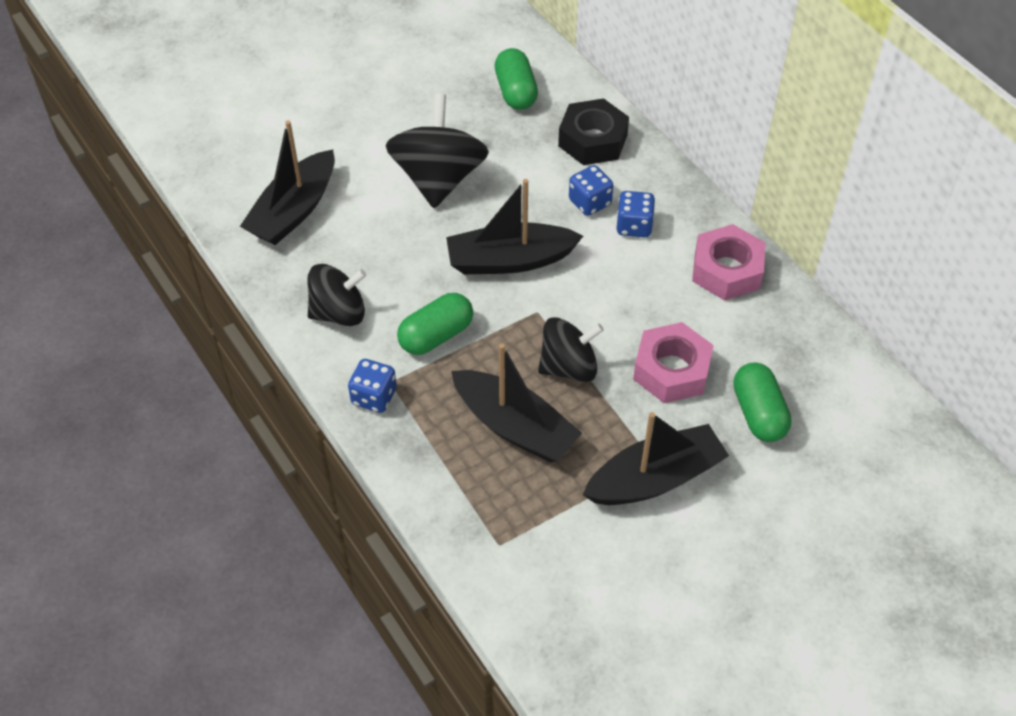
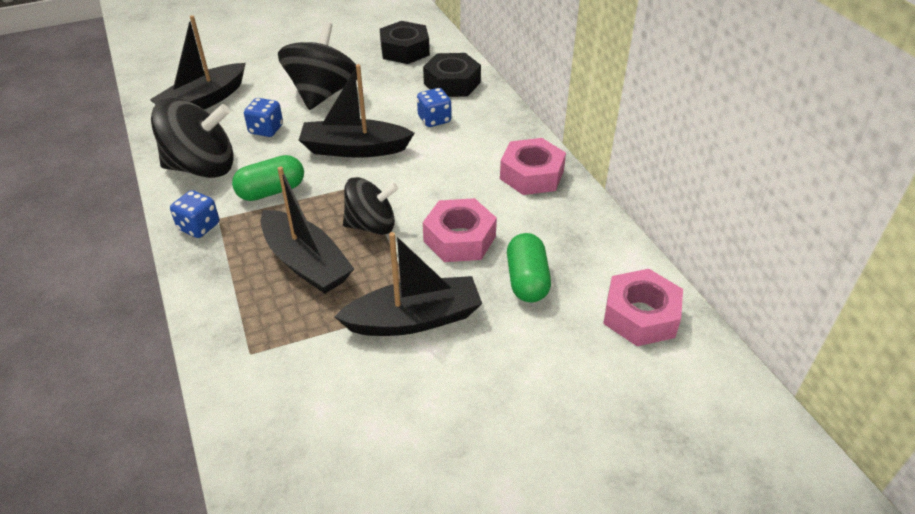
camera: 10 degrees right, 10 degrees down
black spinning top [307,264,366,326] -> black spinning top [151,98,234,178], size x1.51
green capsule [495,48,538,110] -> black nut [380,21,430,64]
blue dice [616,191,655,237] -> blue dice moved to [244,98,283,137]
none -> pink nut [603,269,683,346]

